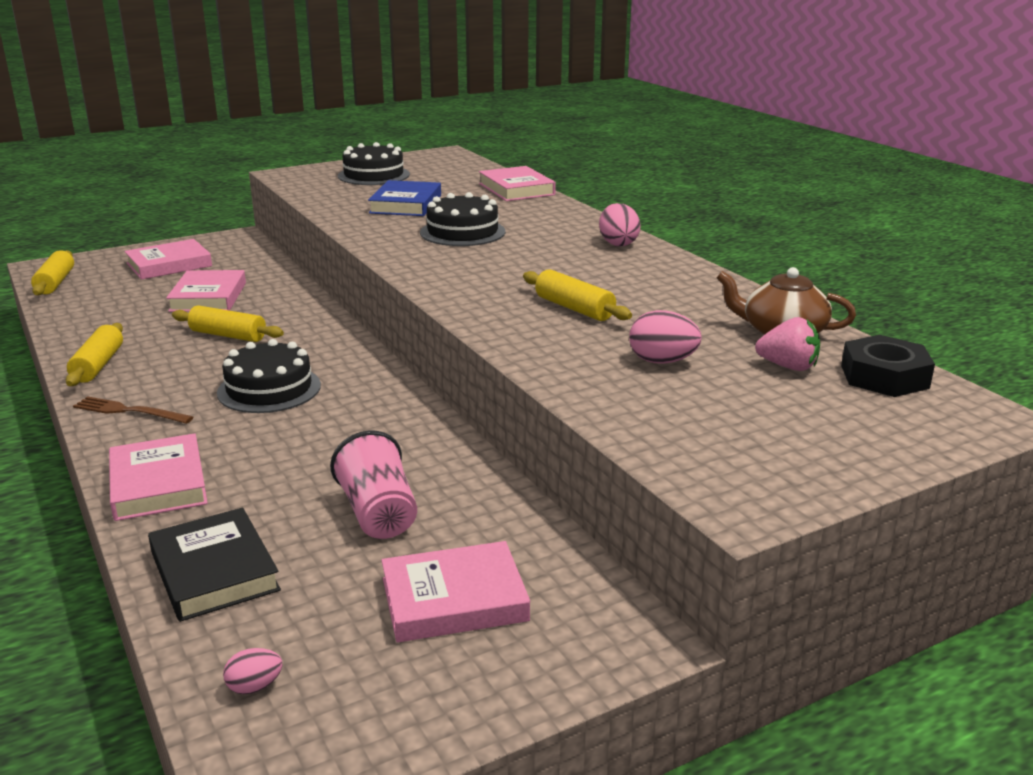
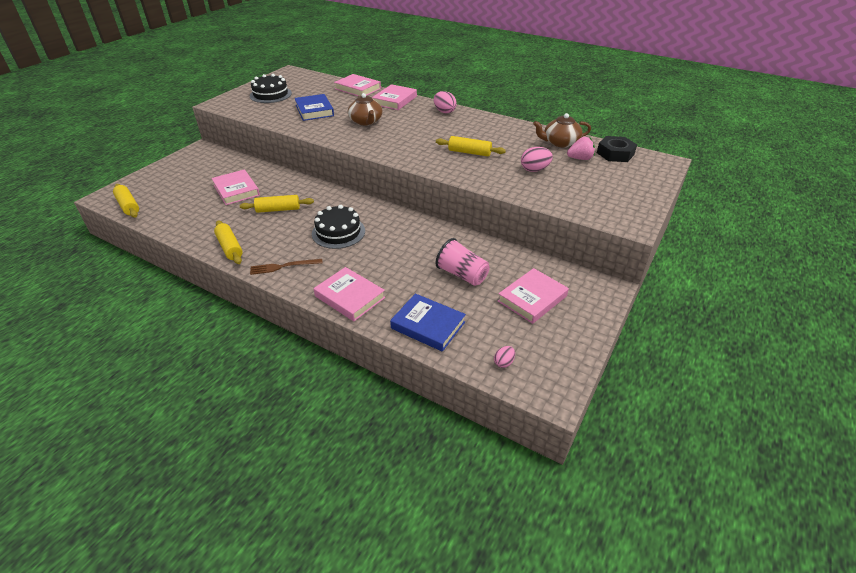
camera: 30 degrees left, 15 degrees up
pink book [124,239,212,280] -> pink book moved to [372,84,417,110]
black book [148,508,281,622] -> blue book [390,293,466,352]
black cake [420,192,505,246] -> brown teapot [348,93,382,125]

